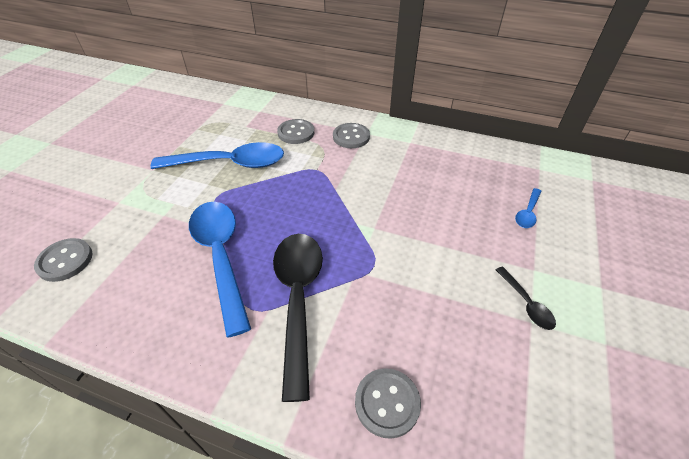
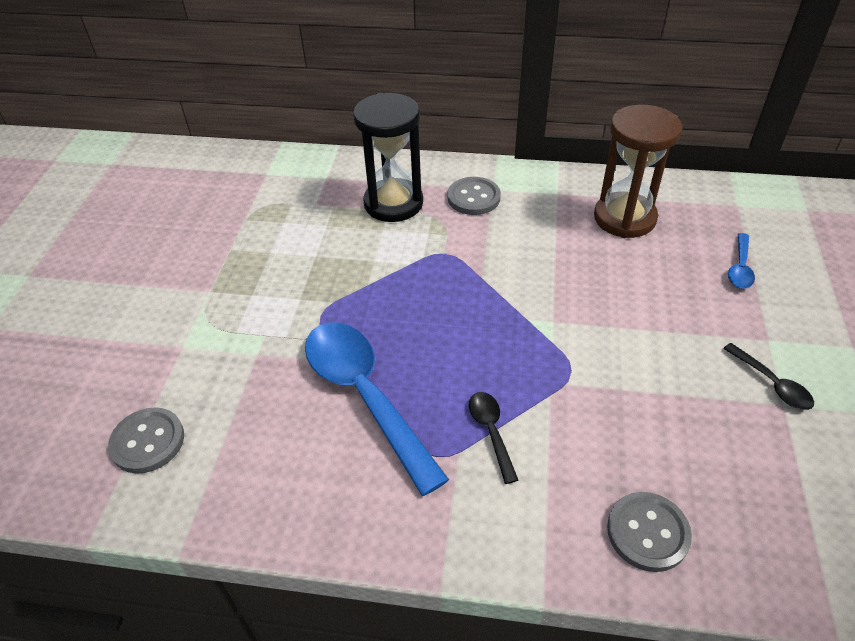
camera: 10 degrees left, 0 degrees up
blue spoon [150,142,284,169] -> none
black spoon [273,234,323,402] -> black spoon [469,392,518,484], size x0.45
grey button [277,119,314,144] -> black hourglass [353,93,423,222]
none -> brown hourglass [594,104,682,238]

